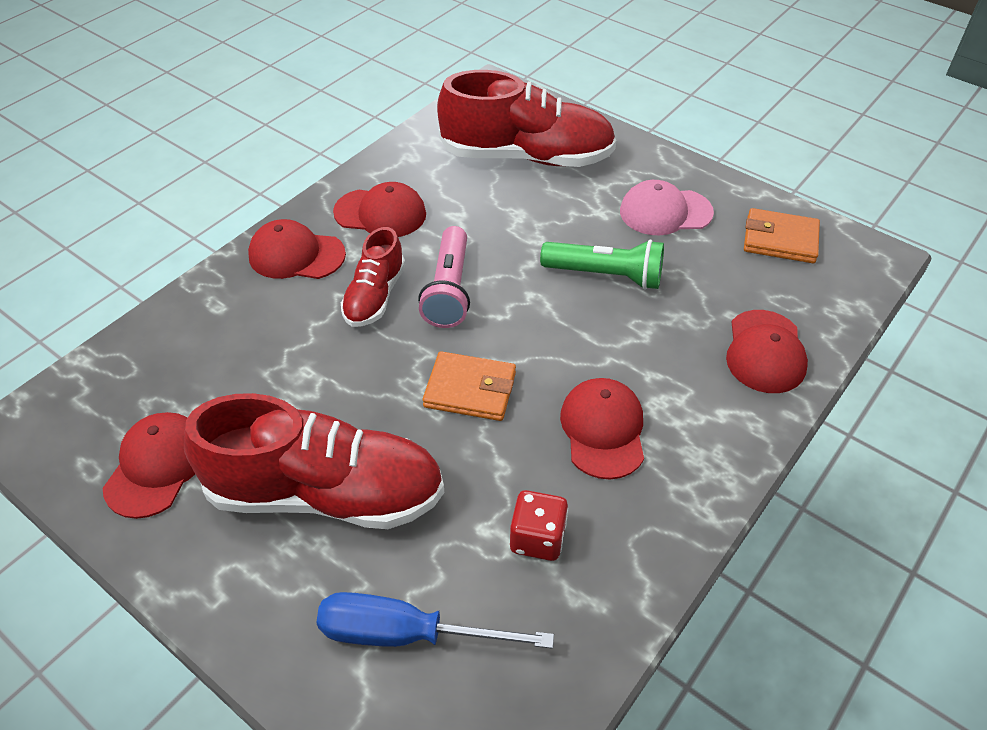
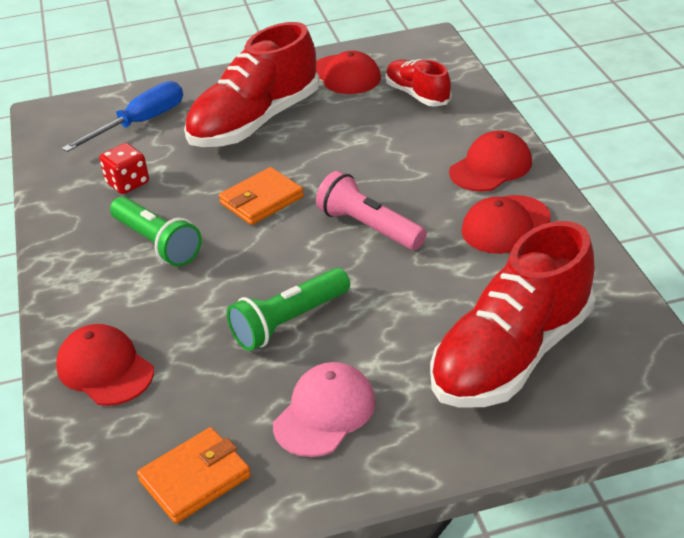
camera: 130 degrees right, 10 degrees down
red shoe [341,227,405,327] -> red shoe moved to [385,59,451,107]
red cap [560,378,644,479] -> green flashlight [110,196,202,267]

